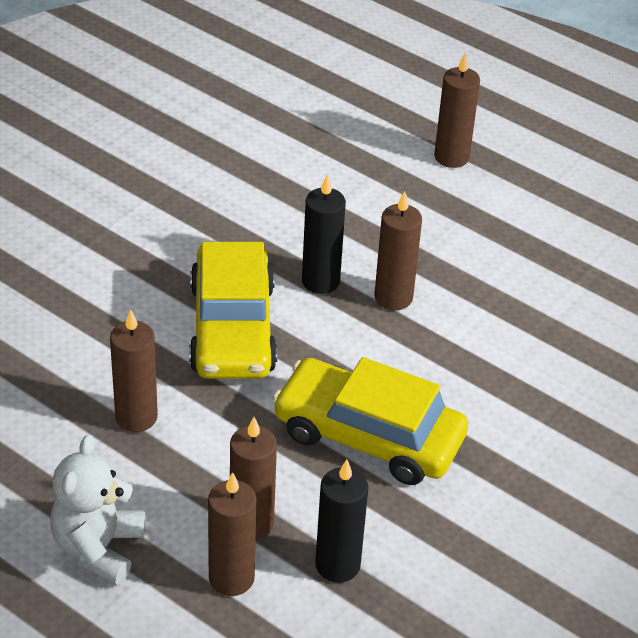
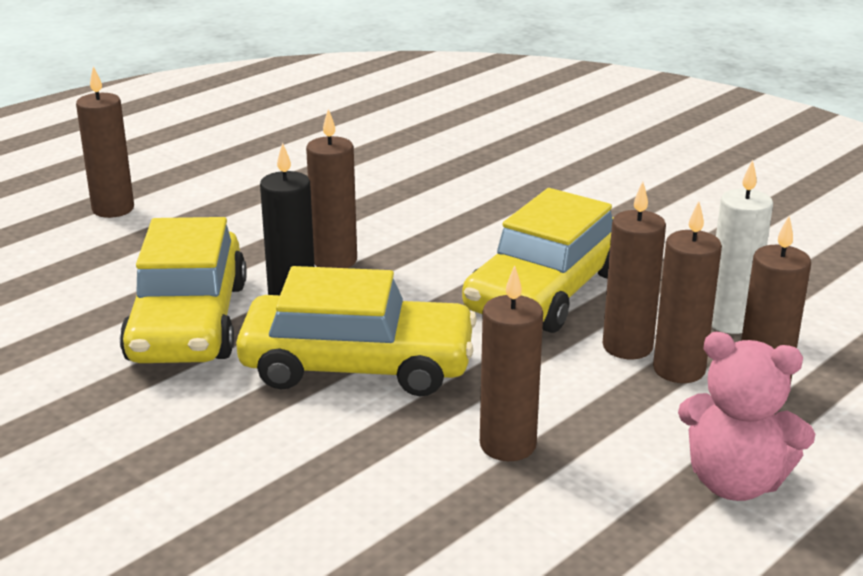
camera: 80 degrees left, 15 degrees down
white teddy bear [50,435,145,586] -> pink teddy bear [678,332,815,501]
black candle [315,459,368,583] -> white candle [712,160,773,334]
none -> yellow car [120,217,247,363]
none -> brown candle [603,182,666,359]

